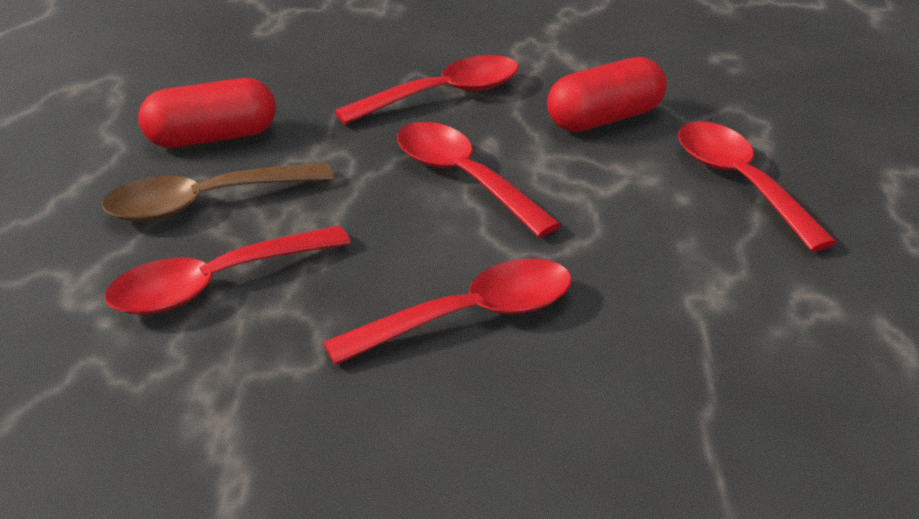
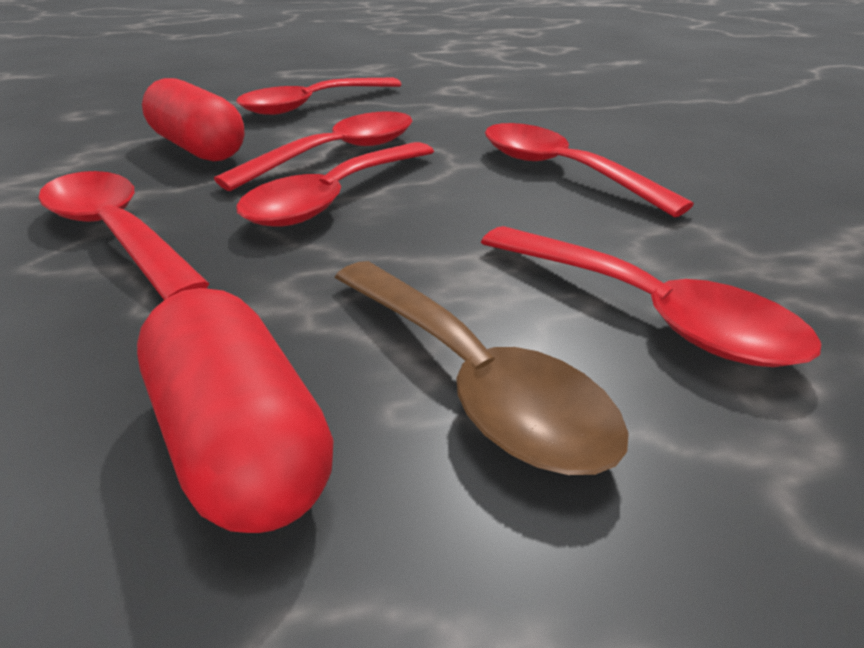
camera: 105 degrees left, 0 degrees up
none -> red spoon [214,111,412,191]

